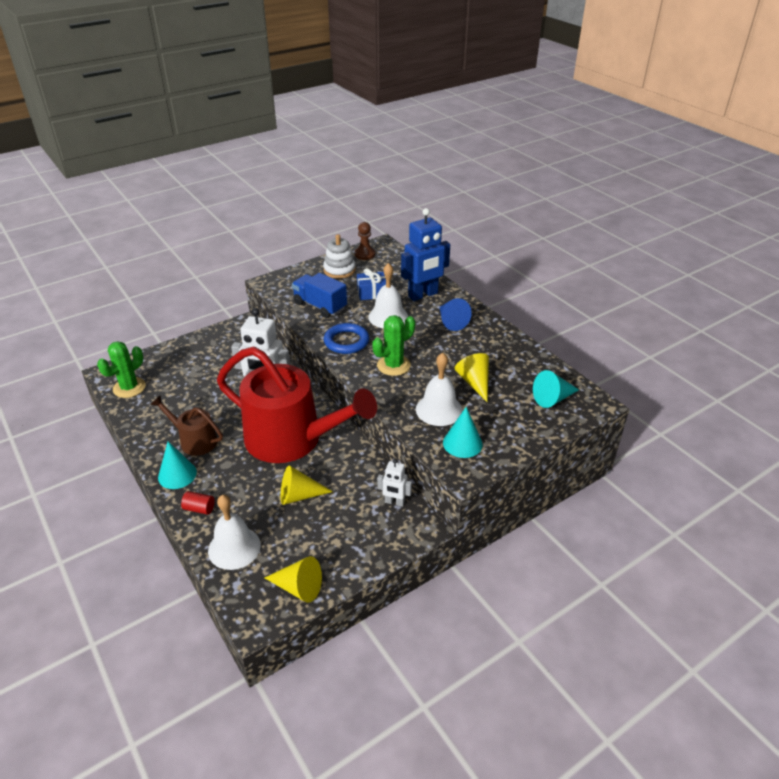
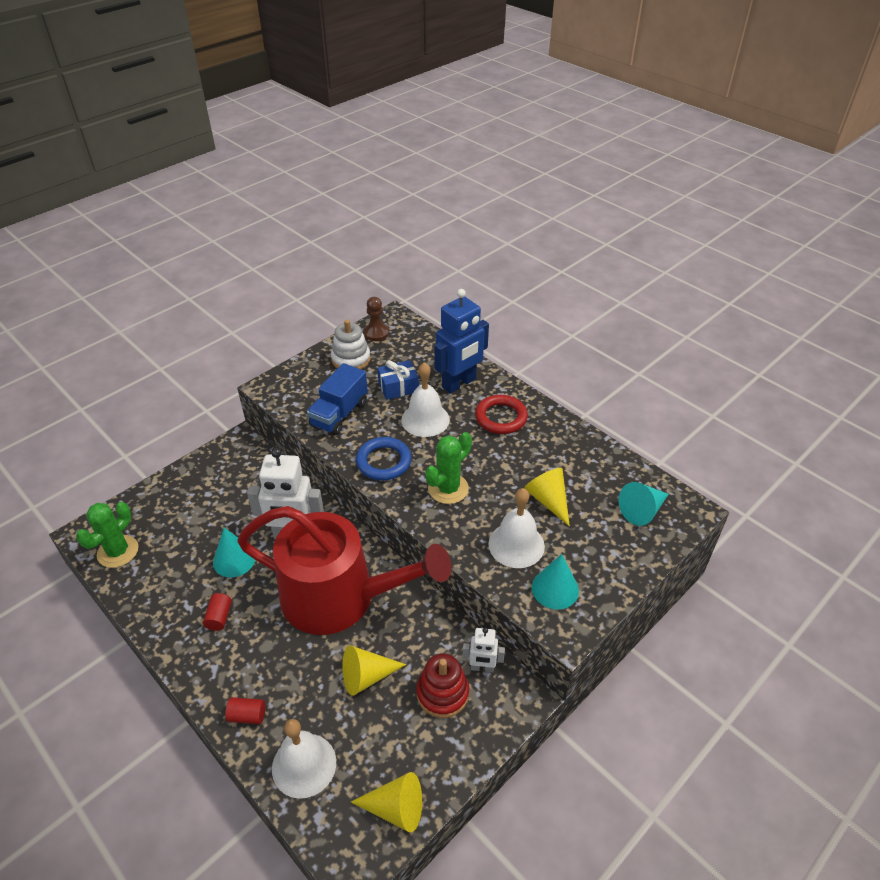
camera: 10 degrees left, 5 degrees up
brown watering can [150,395,223,456] -> red cylinder [203,593,232,631]
turquoise cone [158,441,197,489] -> turquoise cone moved to [213,527,255,578]
blue truck [292,273,347,318] -> blue truck turned 90 degrees counterclockwise [307,363,368,435]
blue cone [439,298,472,331] -> red ring [475,395,528,434]
none -> red stacking toy [416,653,469,718]

